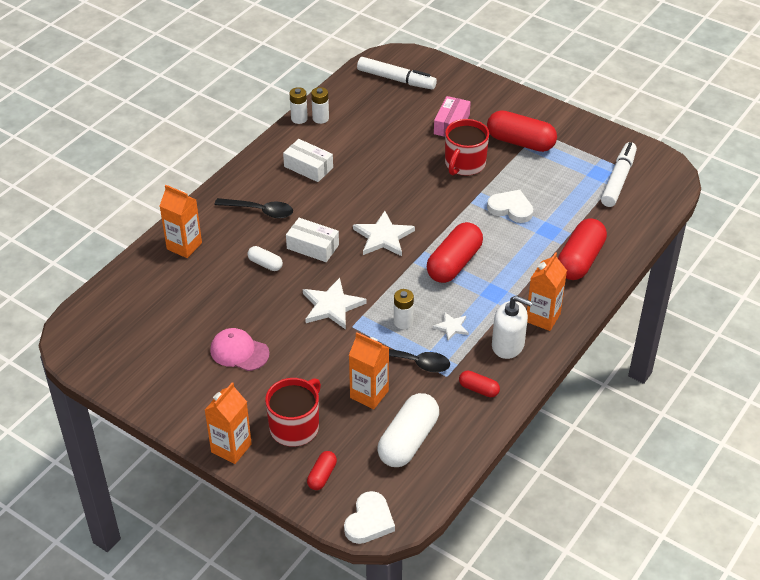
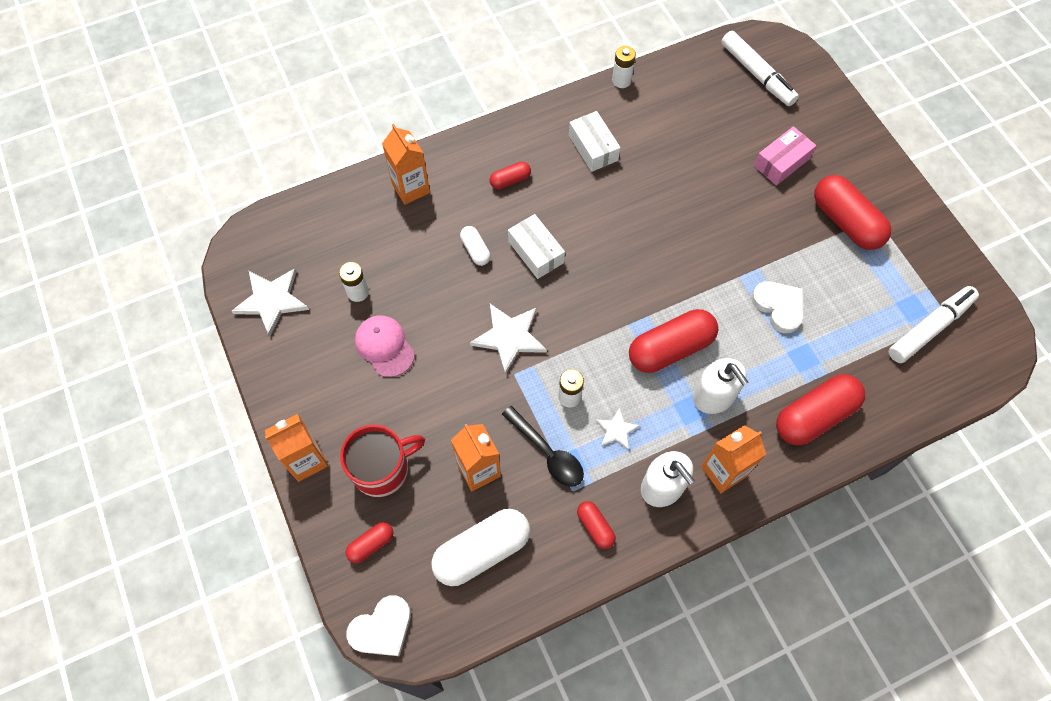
camera: 30 degrees right, 20 degrees up
black spoon [214,198,293,218] -> red capsule [490,162,531,189]
white battery [311,87,329,124] -> white battery moved to [339,262,369,302]
white star [353,211,415,256] -> white star moved to [232,268,309,336]
red mug [445,119,489,176] -> none
none -> white soap dispenser [693,358,749,414]

